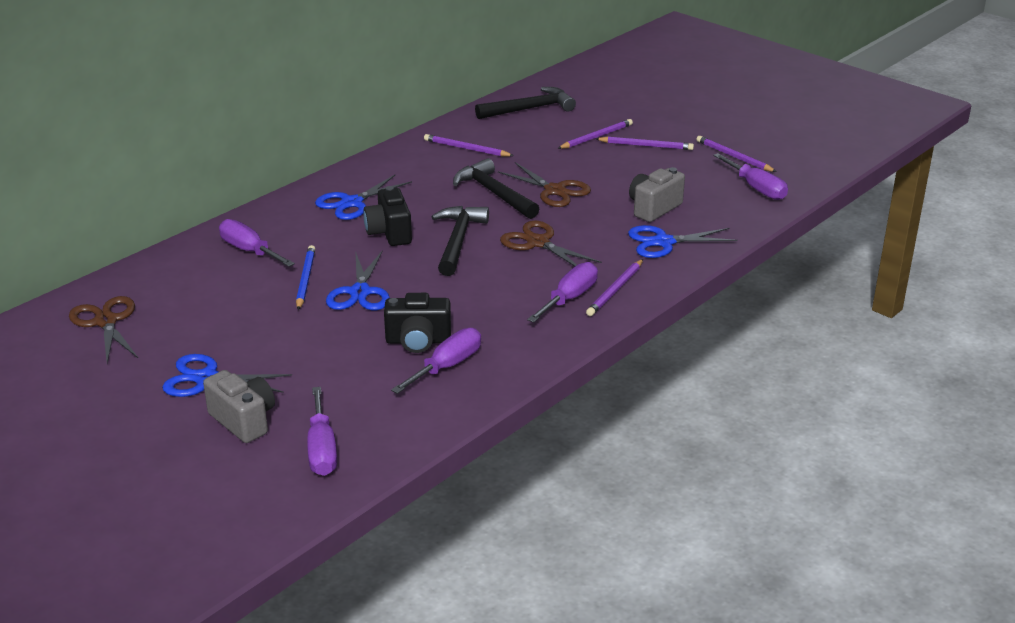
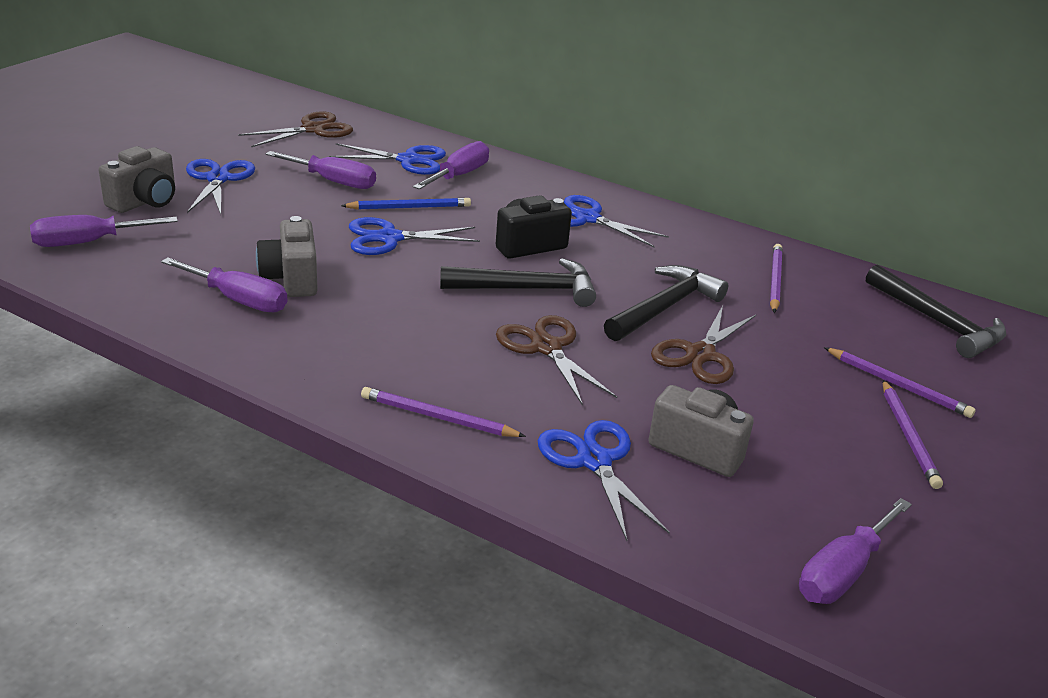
camera: 75 degrees right, 0 degrees up
black camera [384,293,451,353] -> grey camera [256,216,318,297]
brown scissors [500,221,602,267] -> brown scissors turned 60 degrees counterclockwise [496,315,617,406]
purple screwdriver [527,262,598,323] -> purple screwdriver moved to [266,151,376,189]
purple pencil [696,136,777,172] -> none
none -> blue scissors [329,143,446,175]

